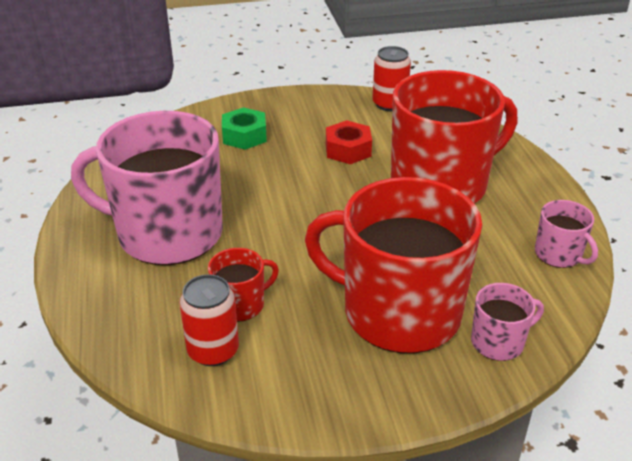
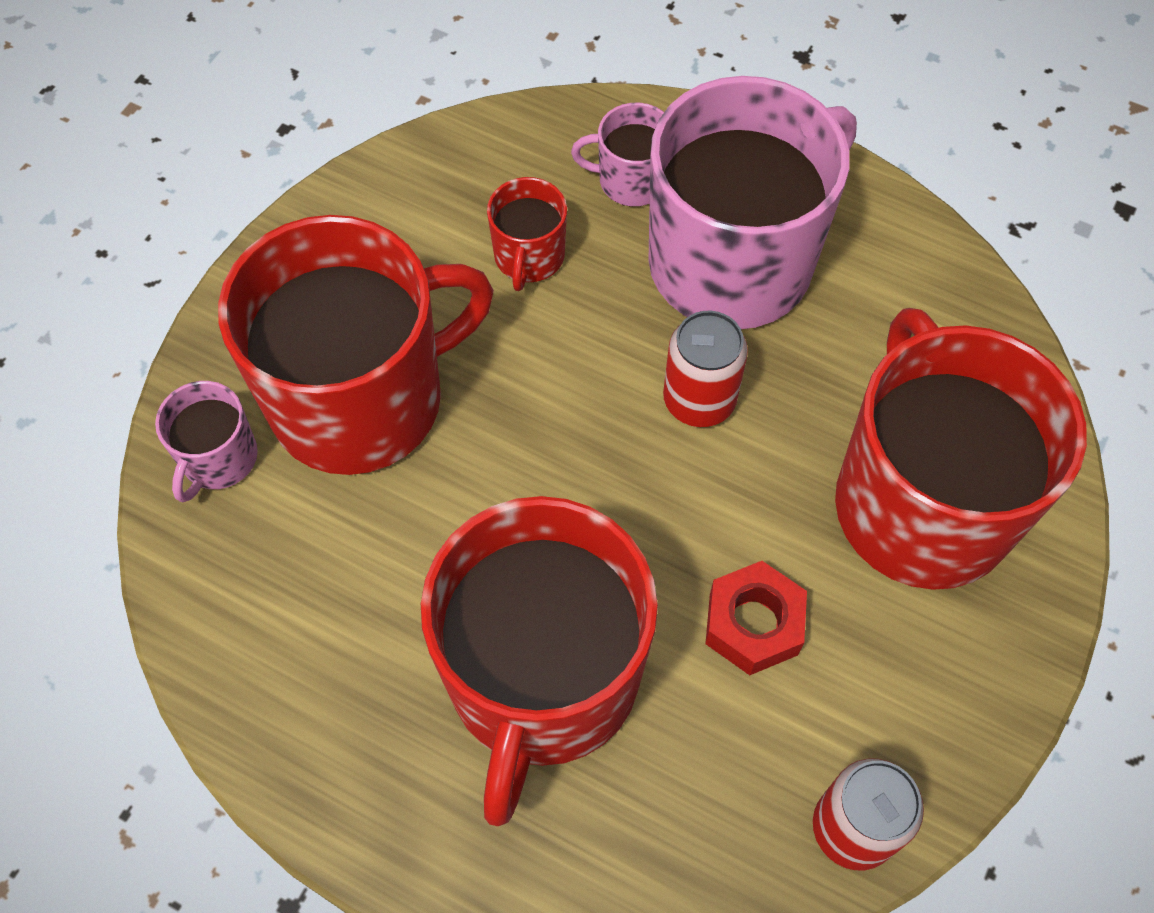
camera: 130 degrees right, 25 degrees up
red can [179,274,239,366] -> red can moved to [663,311,748,427]
green nut [222,107,267,150] -> red mug [835,308,1087,590]
pink mug [535,200,598,268] -> pink mug moved to [571,103,664,207]

